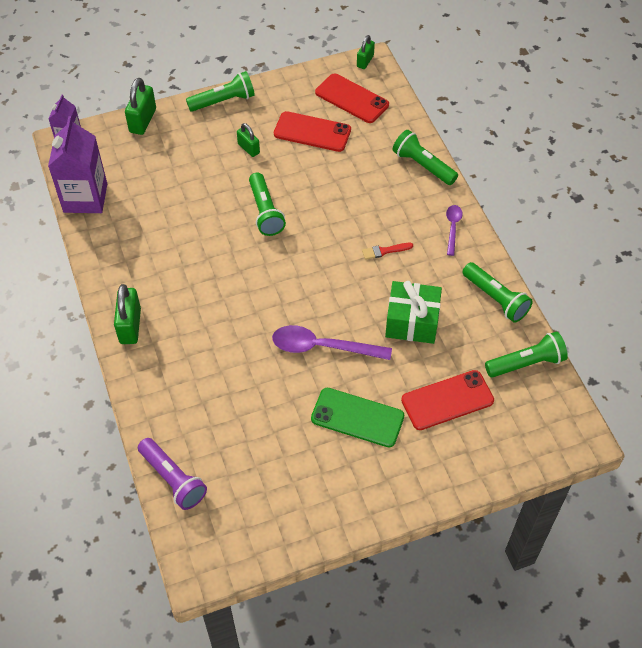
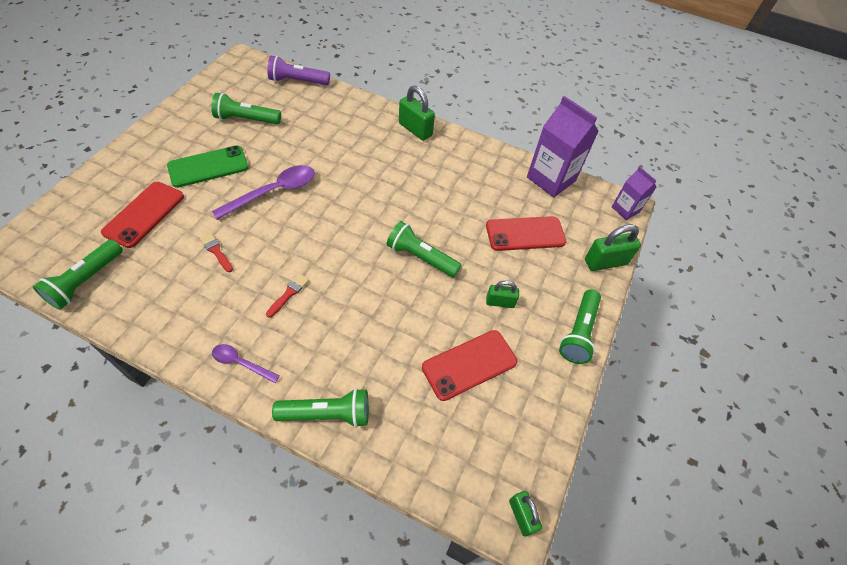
camera: 130 degrees right, 0 degrees up
green padlock [125,78,156,135] -> green padlock turned 75 degrees counterclockwise [585,224,641,271]
red phone [315,73,389,123] -> red phone moved to [486,216,566,251]
green gift [385,281,442,344] -> red brush [200,233,233,272]
purple spoon [446,205,463,256] -> purple spoon turned 150 degrees clockwise [212,344,280,383]
green flashlight [462,262,533,323] -> green flashlight moved to [211,93,281,124]

